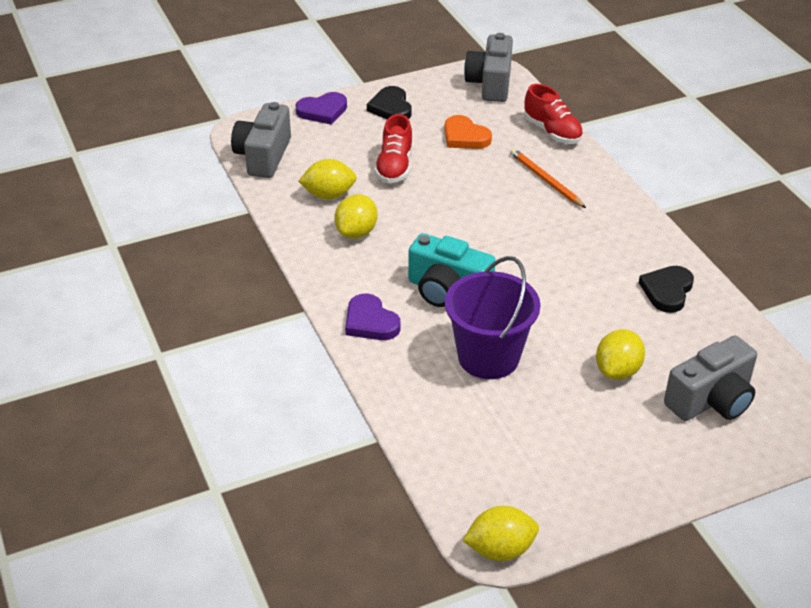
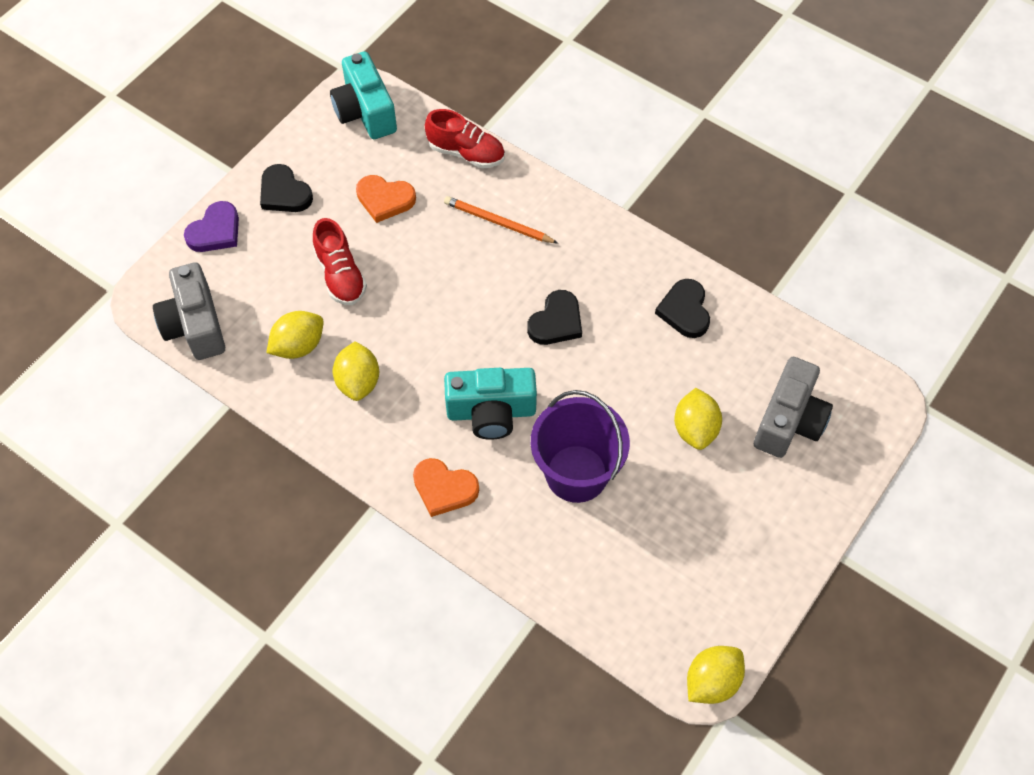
camera: 30 degrees left, 20 degrees up
purple heart [345,293,401,340] -> orange heart [413,458,479,517]
grey camera [464,33,513,102] -> turquoise camera [330,51,397,139]
none -> black heart [527,290,582,345]

